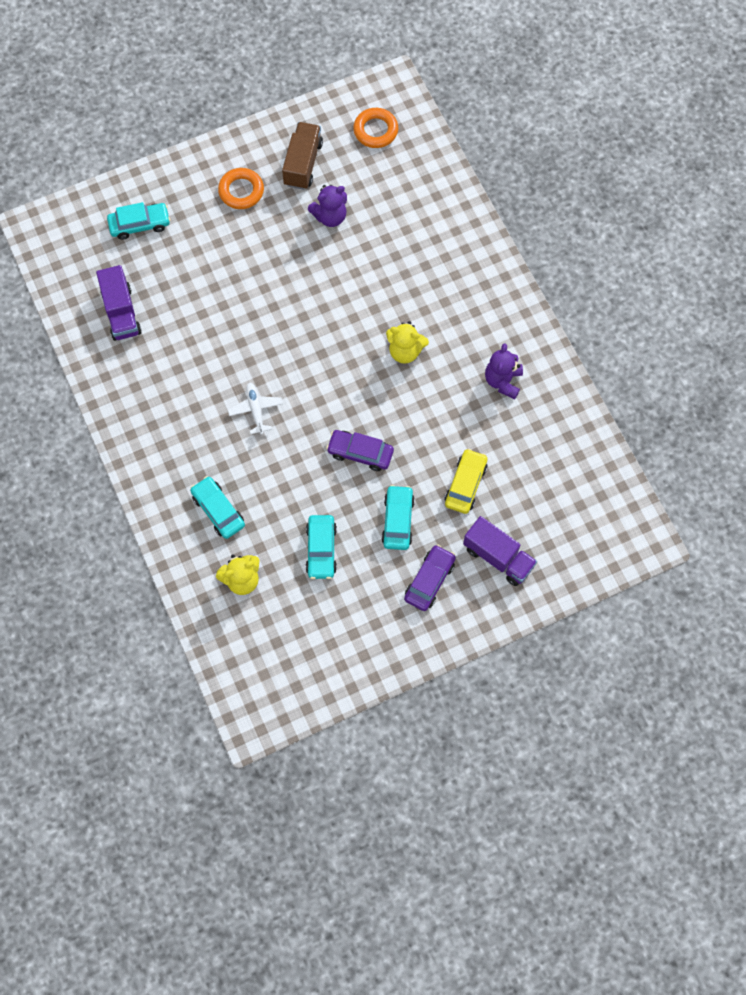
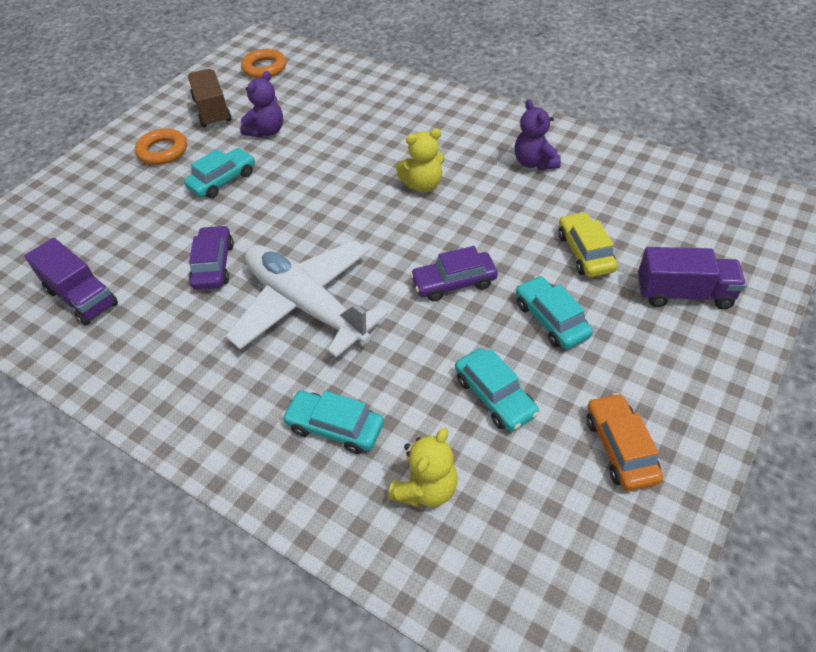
camera: 30 degrees left, 20 degrees down
turquoise car [107,202,170,240] -> turquoise car moved to [184,148,255,198]
white plane [228,382,283,435] -> white plane [226,240,388,357], size x2.34
purple car [404,545,456,611] -> purple car moved to [189,225,234,290]
none -> orange car [587,393,663,491]

